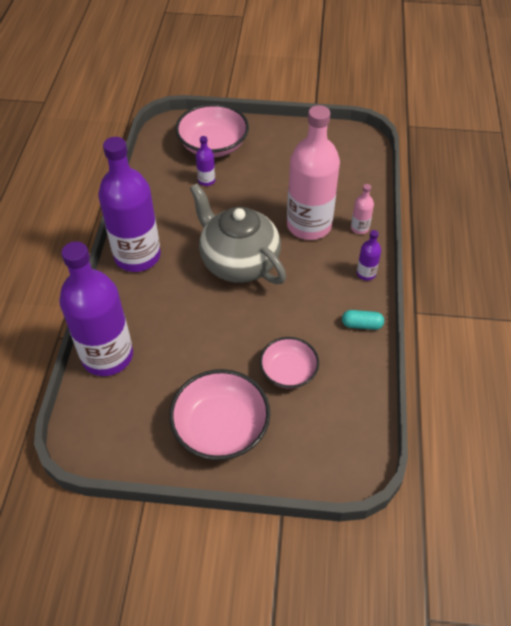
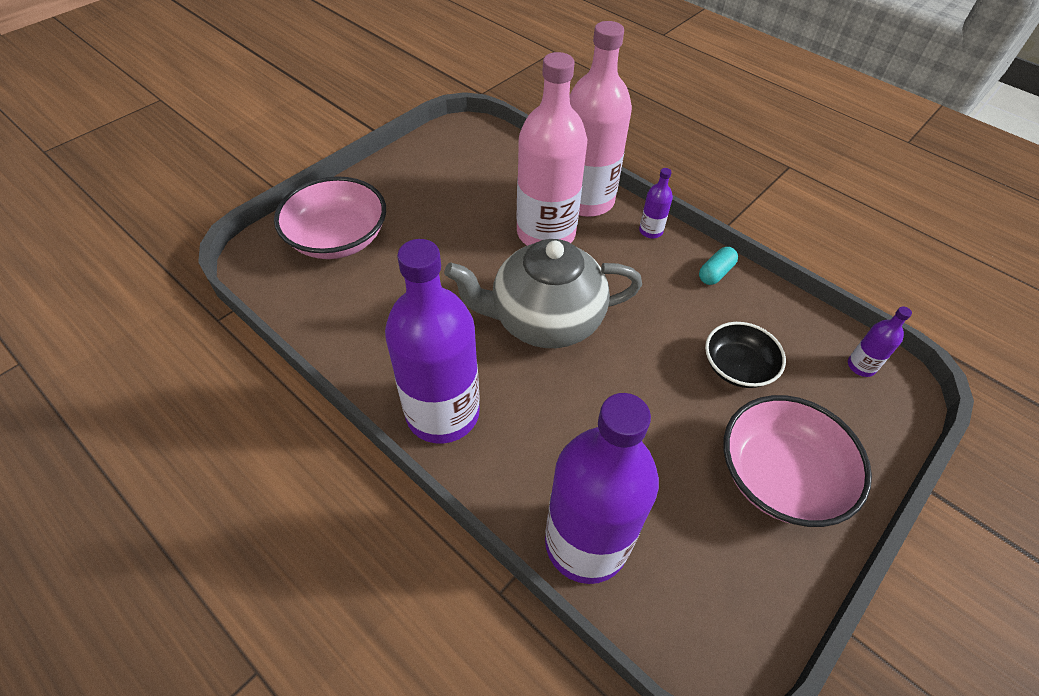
camera: 55 degrees left, 0 degrees up
purple bottle [196,136,215,186] -> purple bottle moved to [848,307,912,377]
pink bowl [260,337,319,389] -> black bowl [705,322,786,388]
pink bottle [351,184,374,234] -> pink bottle [569,21,632,217], size x2.44

